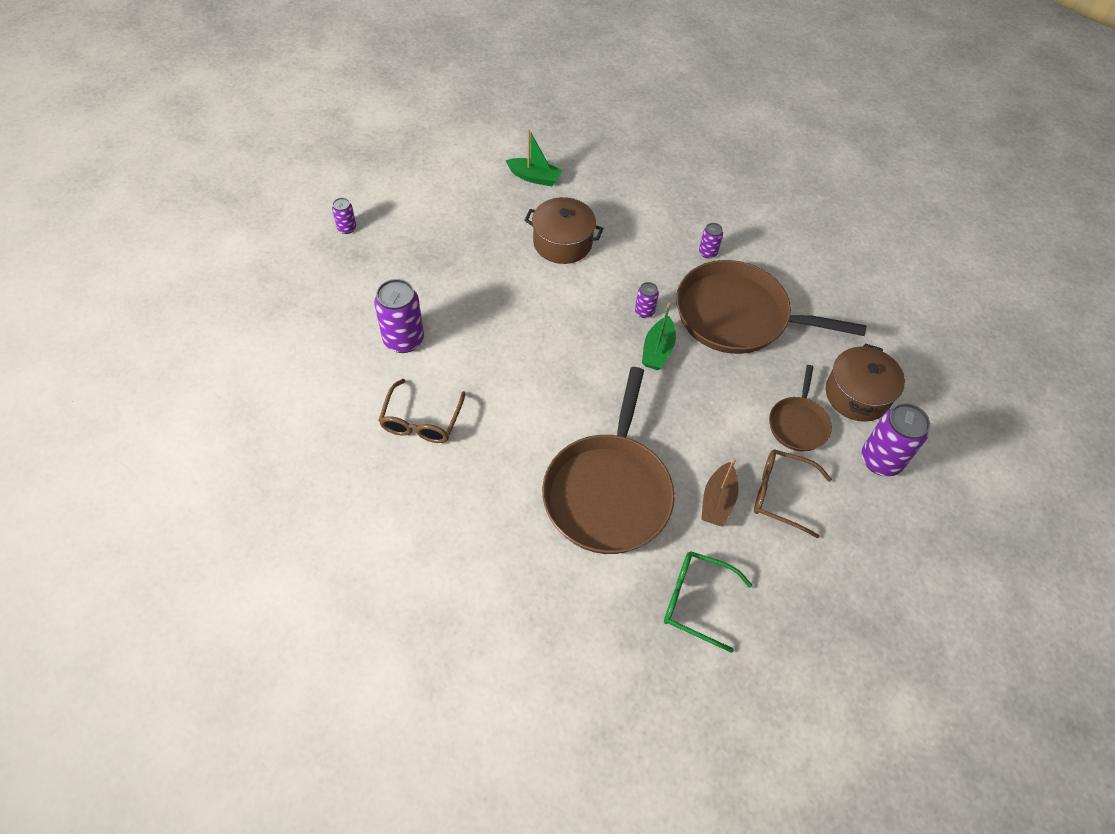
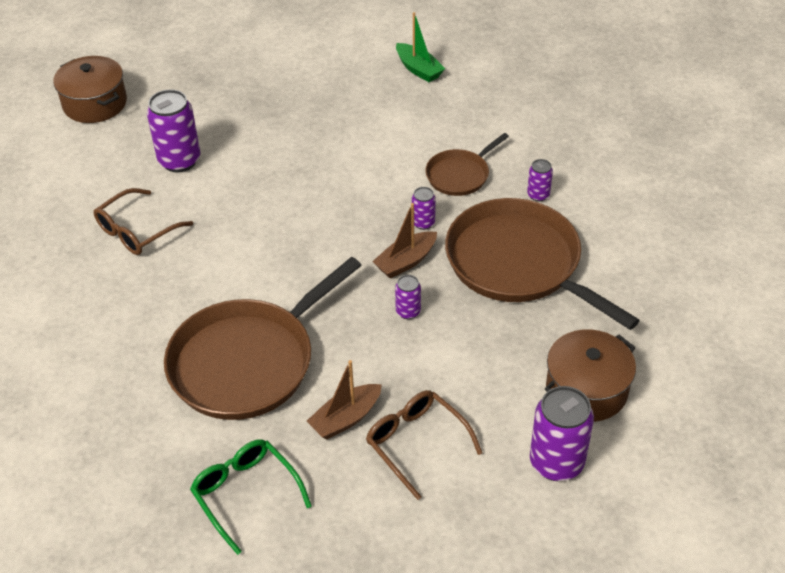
camera: 35 degrees right, 10 degrees down
purple can [332,198,356,234] -> purple can moved to [395,275,421,319]
brown pot [524,197,603,264] -> brown pot moved to [53,56,127,123]
green boat [642,303,676,370] -> brown boat [372,203,437,278]
brown pan [769,365,832,452] -> brown pan moved to [425,133,509,196]

